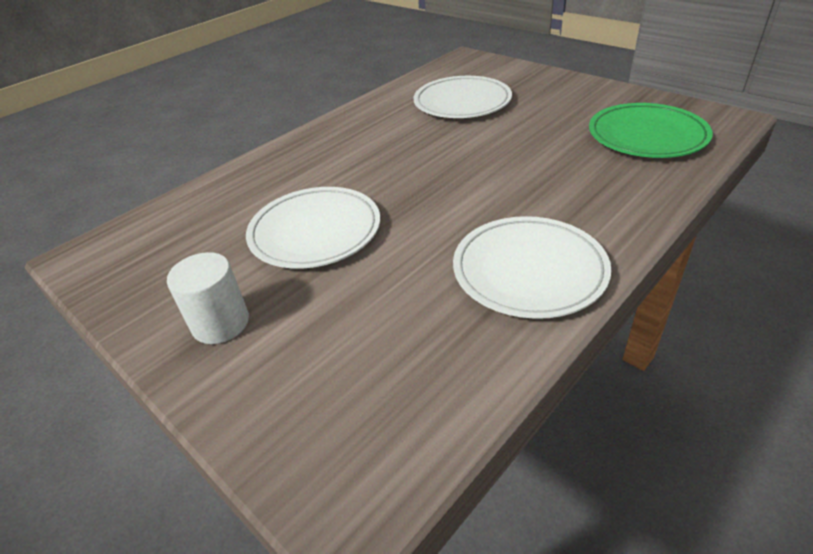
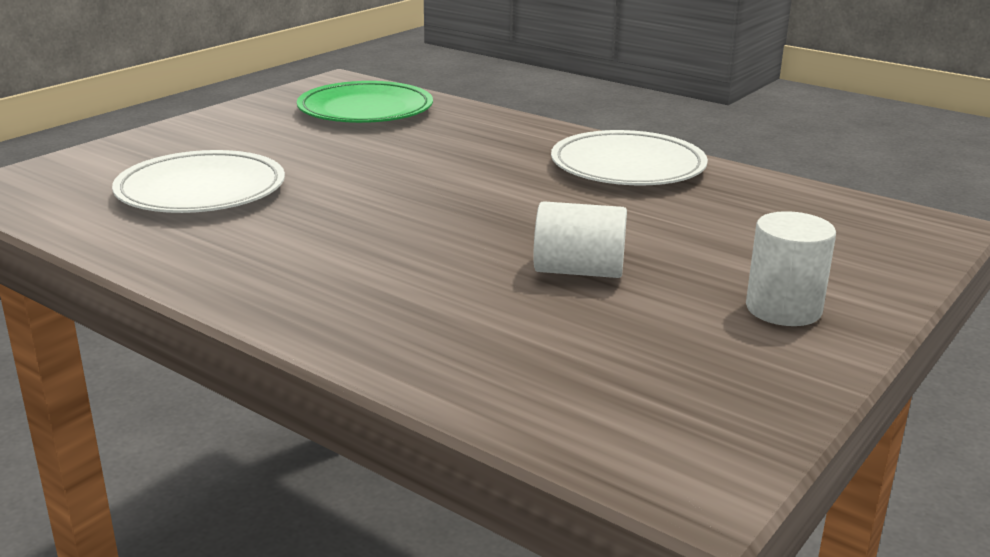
camera: 100 degrees left, 15 degrees down
white plate [246,187,380,269] -> white cylinder [533,201,627,278]

